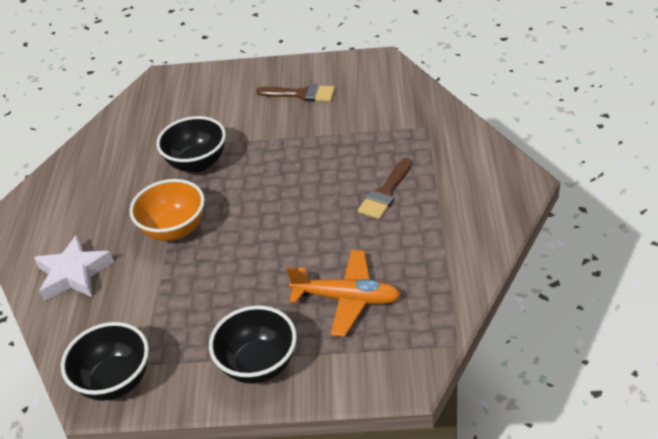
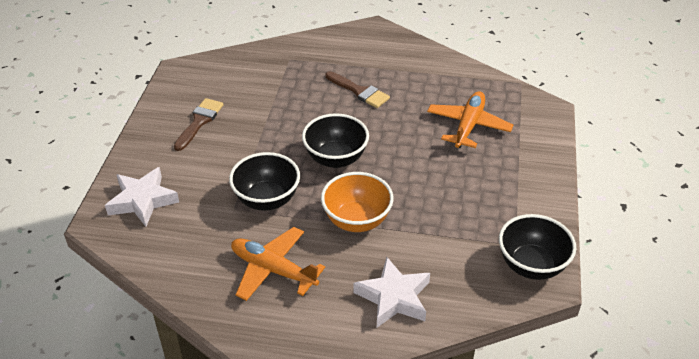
camera: 85 degrees left, 0 degrees up
black bowl [209,305,297,384] -> black bowl moved to [302,113,369,168]
none -> white star [105,167,179,227]
none -> orange plane [231,227,325,301]

